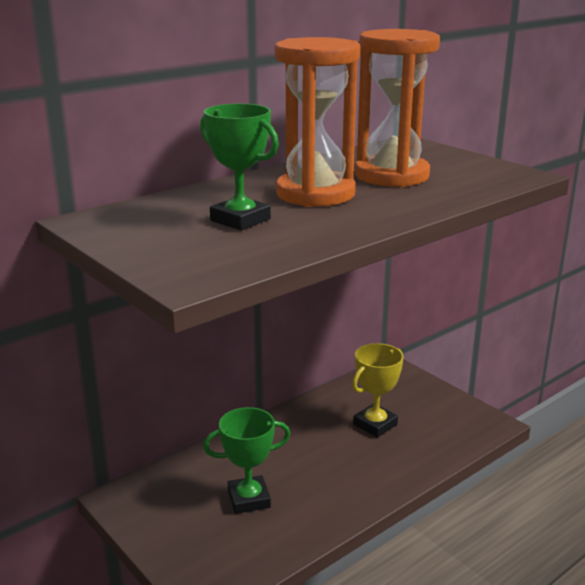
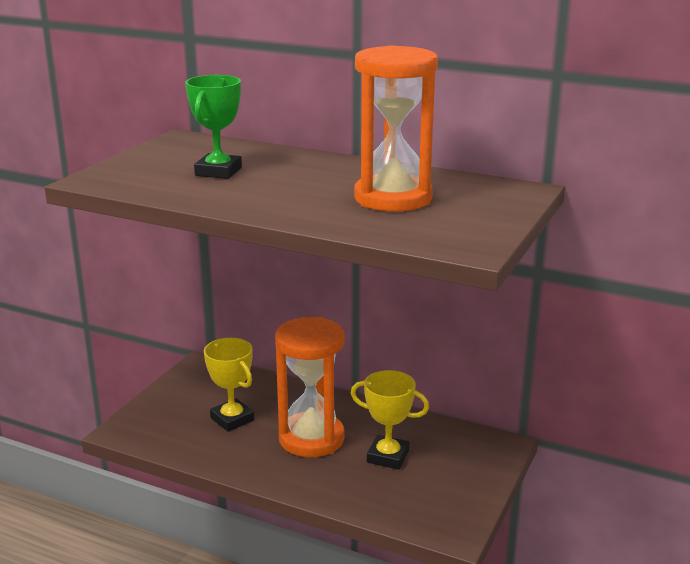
camera: 65 degrees right, 0 degrees up
green trophy [203,407,291,514] -> yellow trophy [204,338,254,432]
orange hourglass [275,37,361,207] -> orange hourglass moved to [275,317,345,457]

